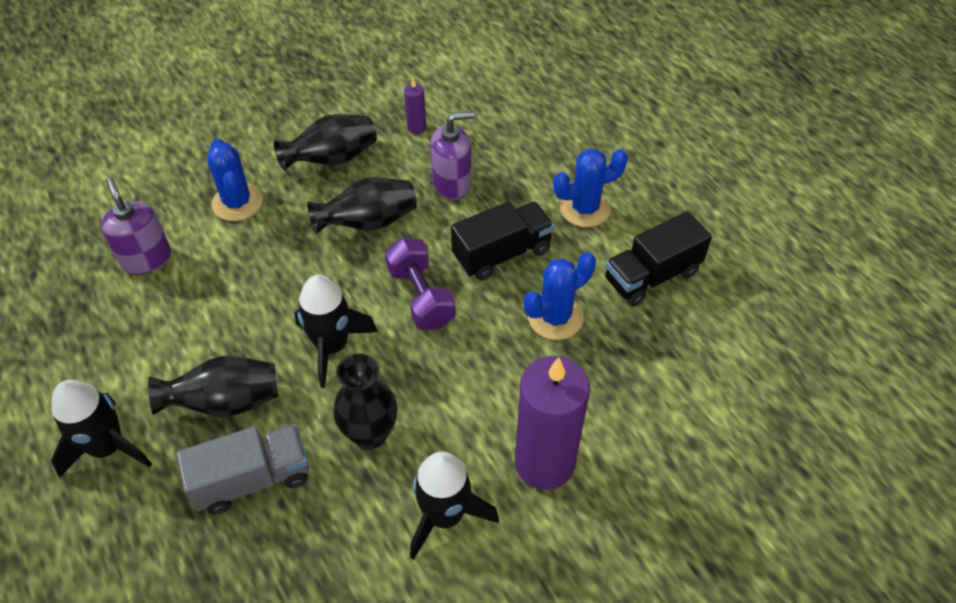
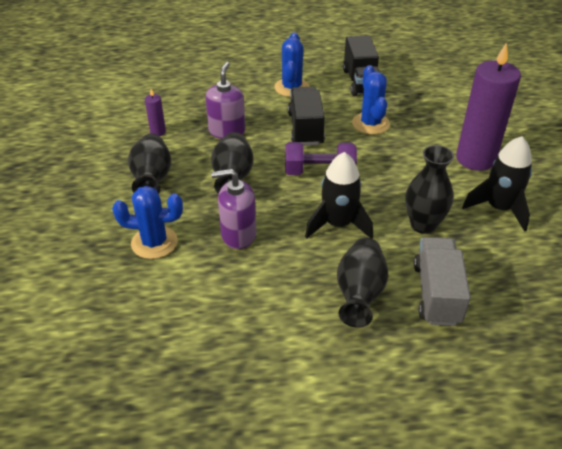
camera: 65 degrees left, 10 degrees down
black rocket [51,380,152,478] -> none
purple soap dispenser [101,177,171,275] -> purple soap dispenser moved to [211,169,256,249]

